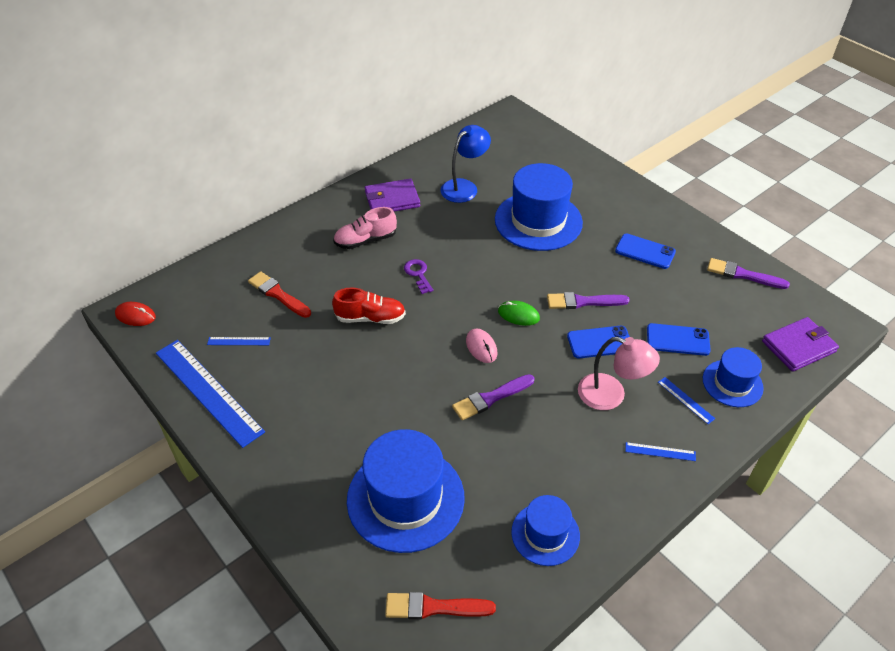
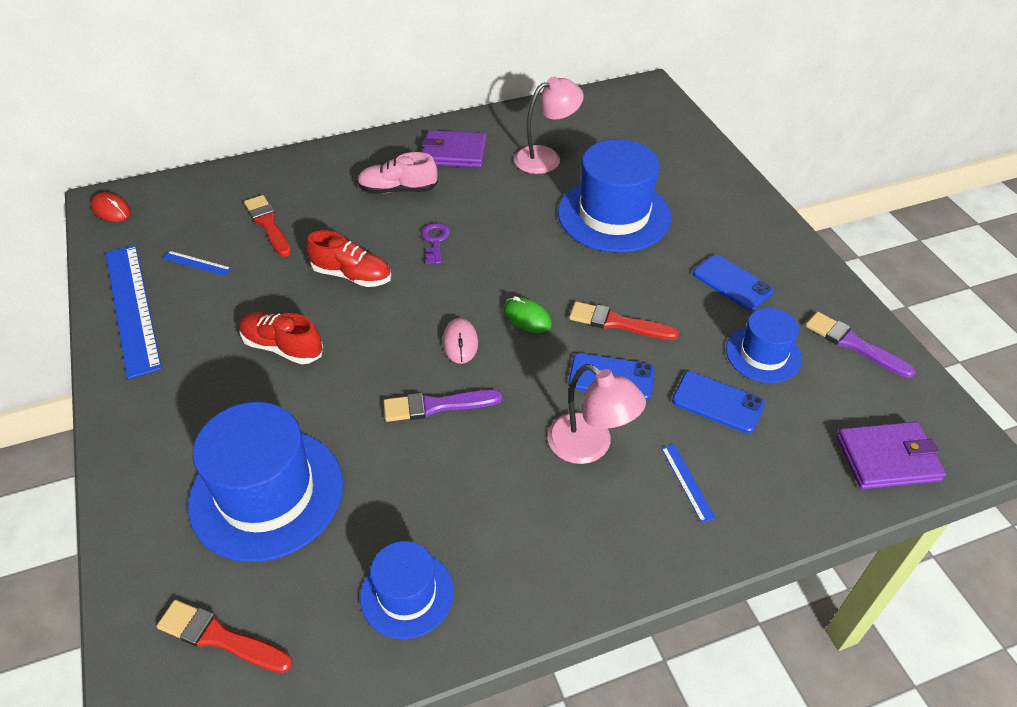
camera: 20 degrees right, 0 degrees up
blue lamp [440,125,491,203] -> pink lamp [514,76,584,174]
purple brush [547,292,630,309] -> red brush [569,301,679,340]
blue ruler [625,442,696,461] -> none
blue hat [703,347,764,407] -> blue hat moved to [726,308,802,383]
none -> red shoe [240,312,323,364]

